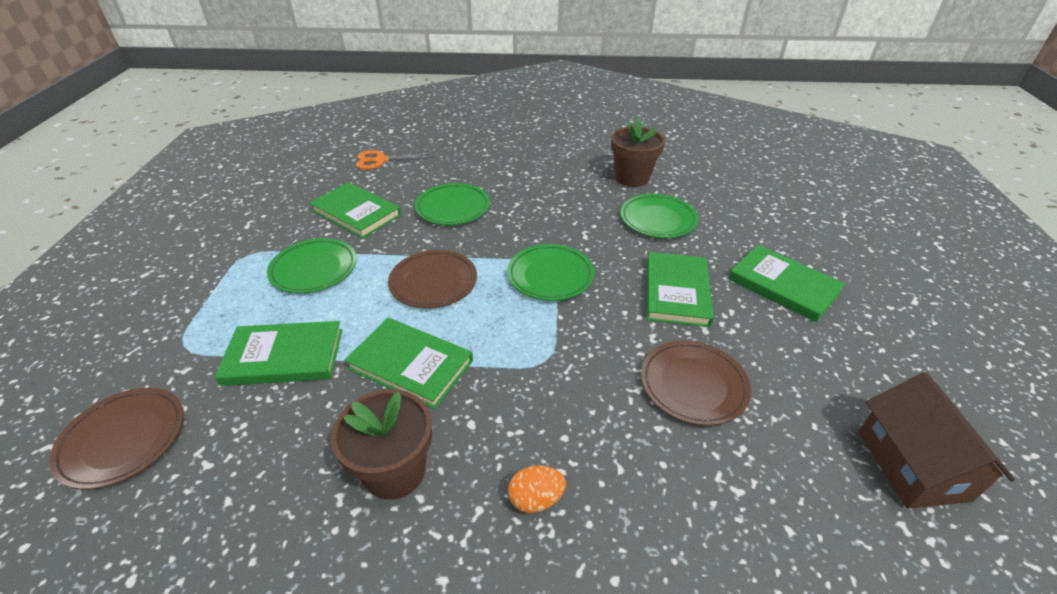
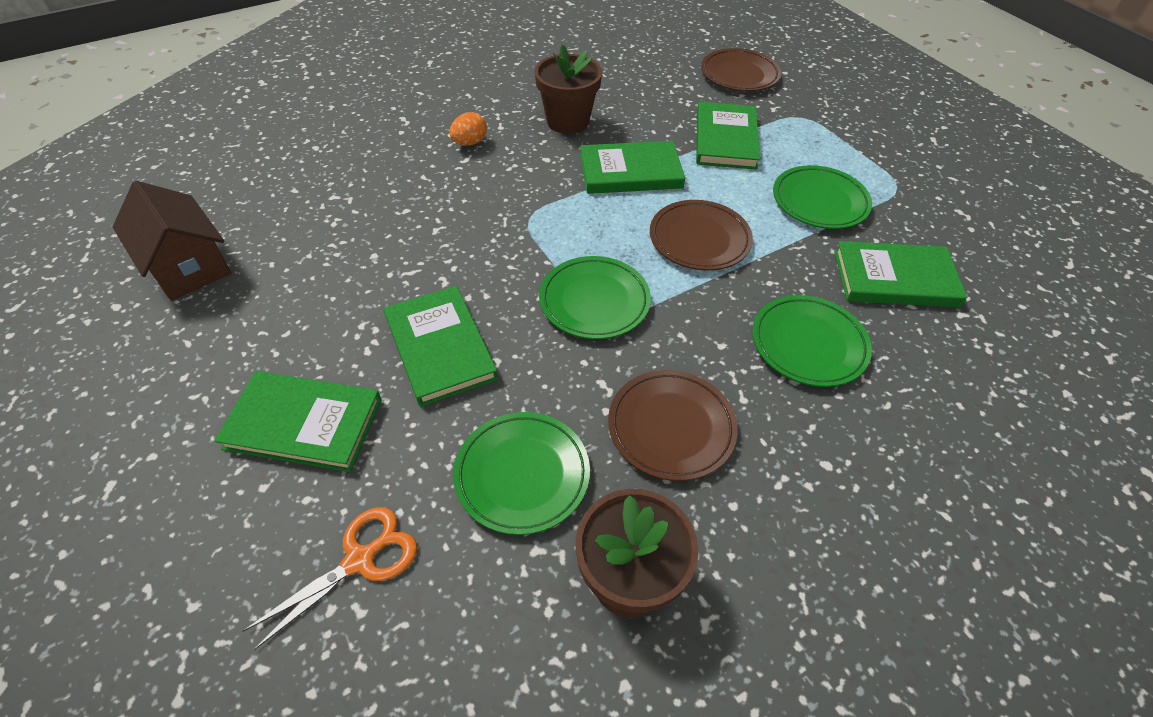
camera: 145 degrees right, 10 degrees up
green book [215,321,342,386] -> green book turned 45 degrees counterclockwise [696,102,760,170]
orange scissors [356,150,434,170] -> orange scissors moved to [243,507,417,650]
brown plate [641,340,751,426] -> brown plate moved to [608,370,738,481]

